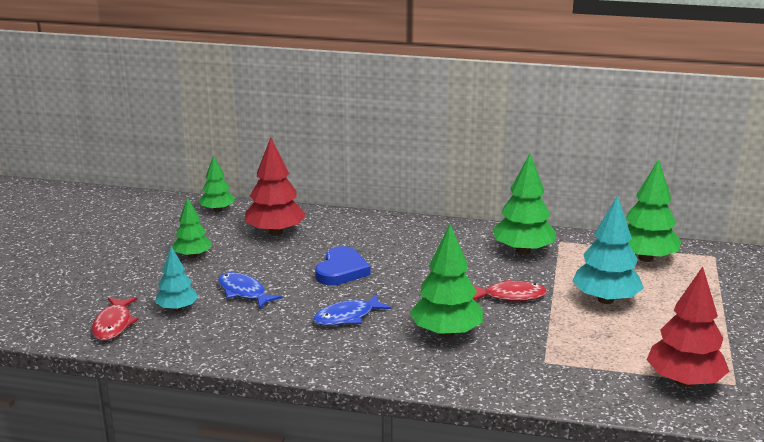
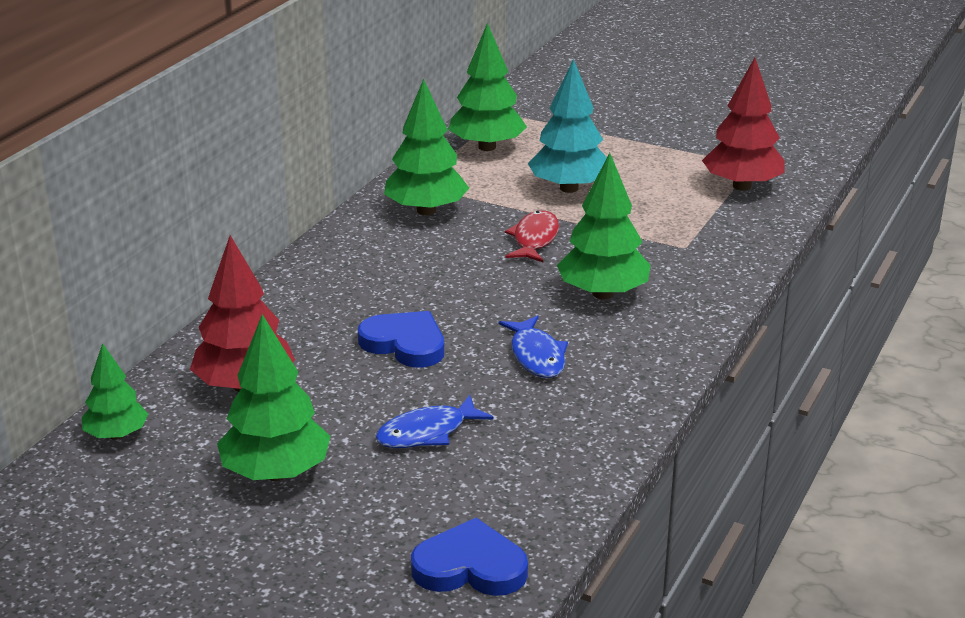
camera: 75 degrees left, 5 degrees up
red fish [92,297,139,341] -> blue heart [411,518,528,596]
turquoise tree [155,246,198,311] -> none
green tree [172,197,211,258] -> green tree [217,314,331,481], size x1.65

